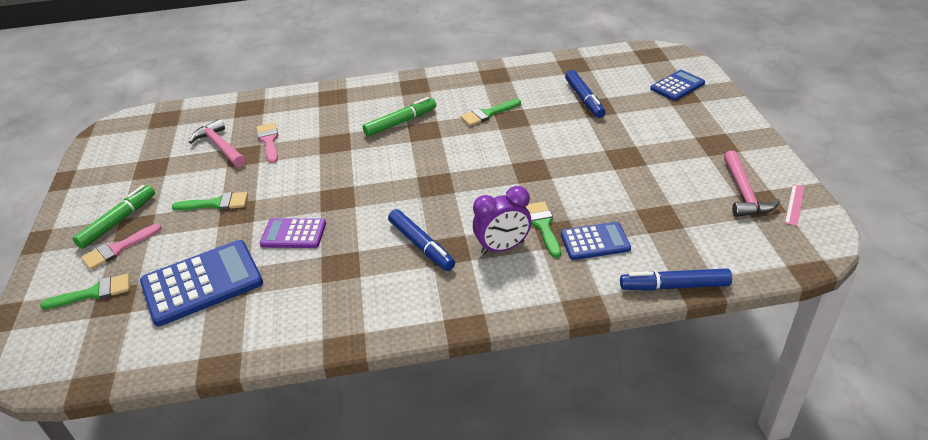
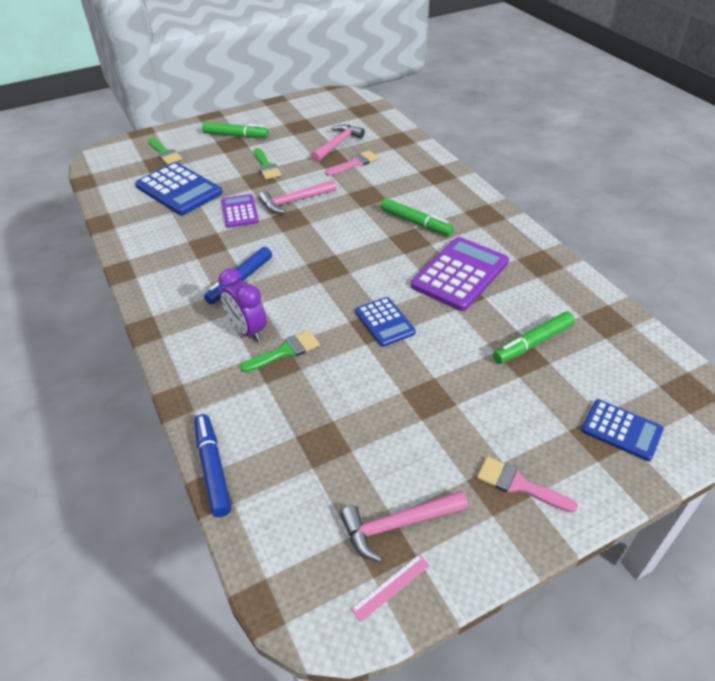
camera: 70 degrees right, 5 degrees up
pink brush [81,224,162,270] -> pink brush moved to [477,457,578,513]
green brush [460,99,521,126] -> purple calculator [411,237,509,311]
blue calculator [561,222,631,260] -> blue calculator moved to [355,297,416,347]
blue marker [565,70,606,118] -> green marker [493,311,575,364]
pink ruler [785,184,805,226] -> pink ruler turned 45 degrees counterclockwise [351,554,430,622]
none -> pink hammer [259,180,336,214]

